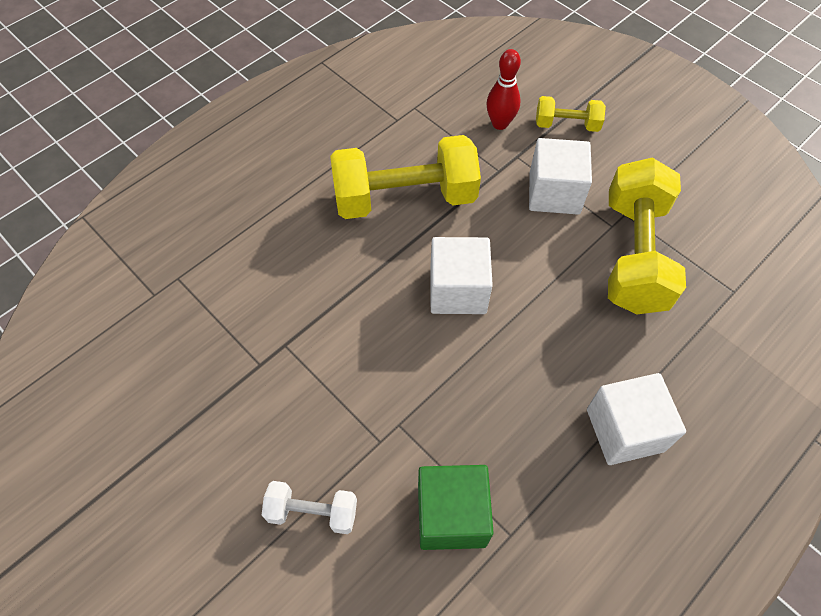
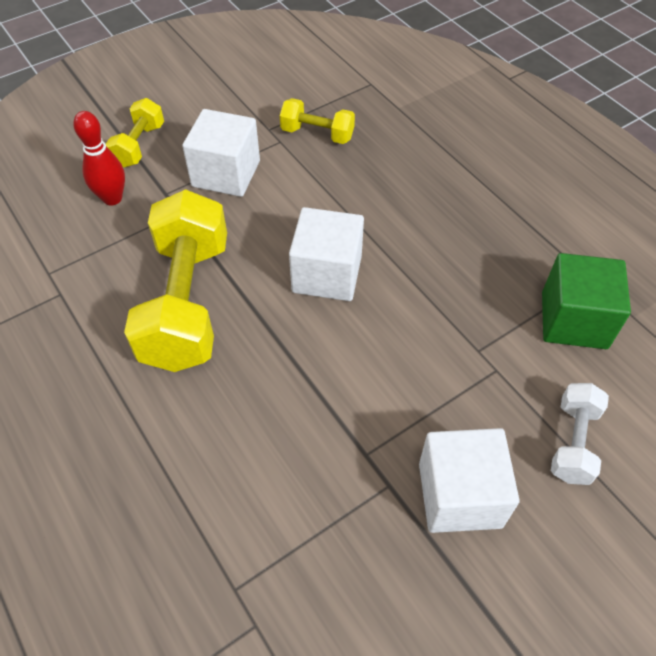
camera: 80 degrees left, 5 degrees down
white cube [587,373,686,465] -> white cube moved to [419,428,520,533]
yellow dumbbell [608,157,686,314] -> yellow dumbbell [280,98,355,144], size x0.50

